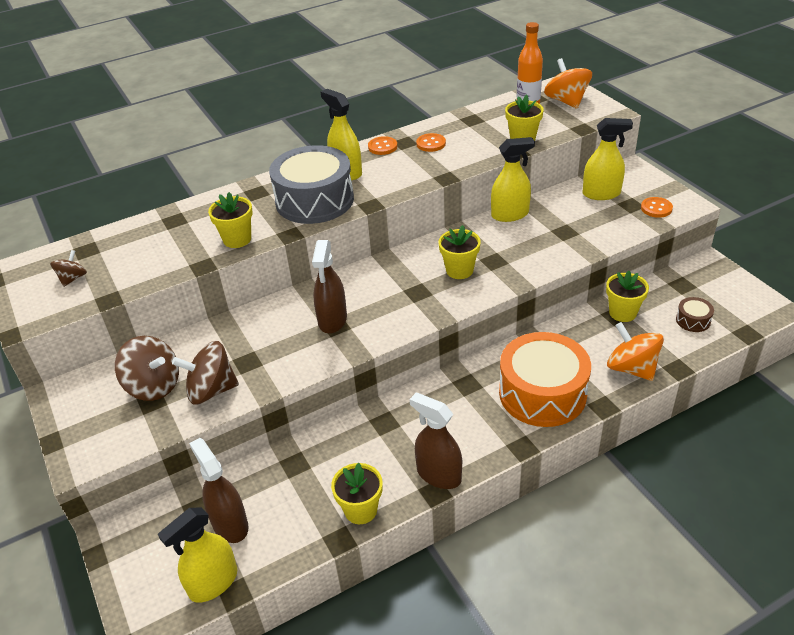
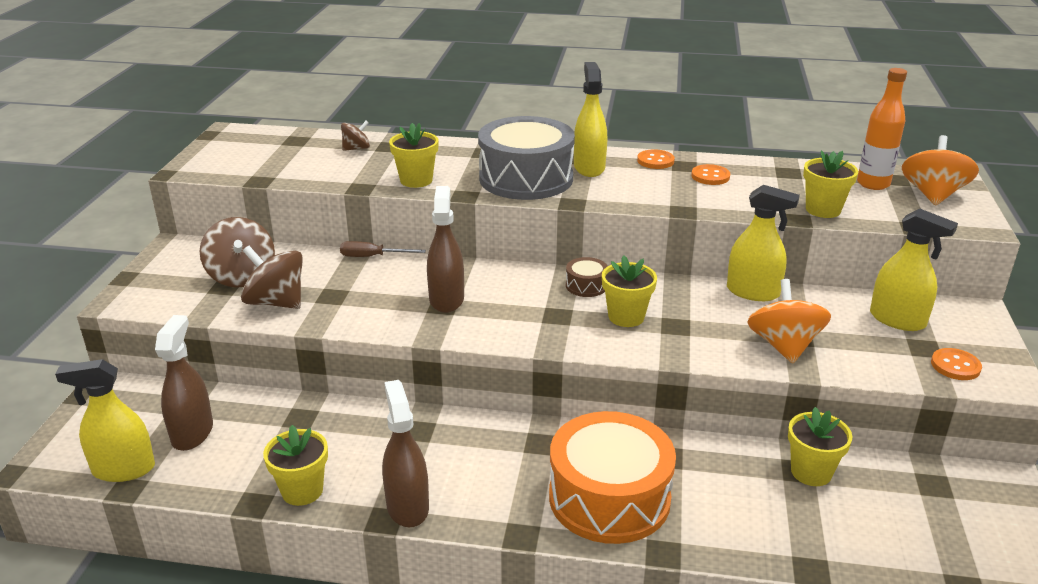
camera: 35 degrees right, 10 degrees down
brown spinning top [50,250,87,287] -> brown spinning top moved to [341,121,370,151]
brown spray bottle [312,240,347,334] -> brown spray bottle turned 135 degrees clockwise [427,186,464,313]
orange spinning top [607,322,664,381] -> orange spinning top moved to [747,279,831,363]
brown drum [676,297,714,332] -> brown drum moved to [566,257,608,297]
none -> brown screwdriver [340,241,426,257]

